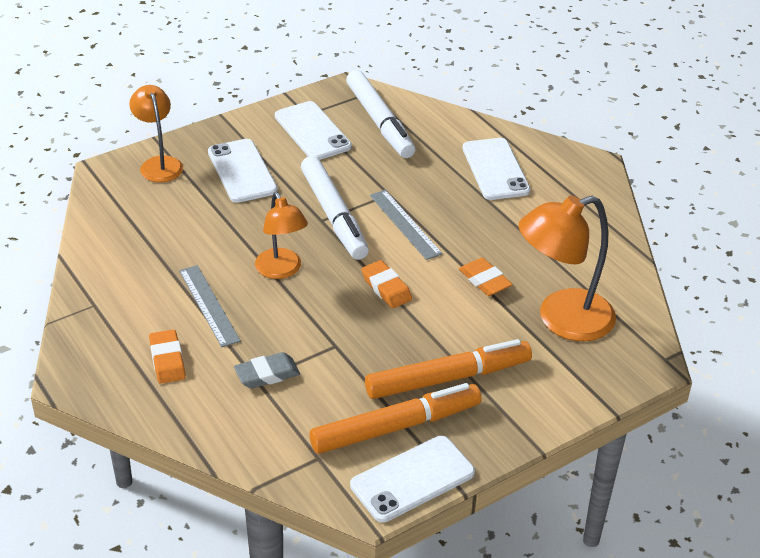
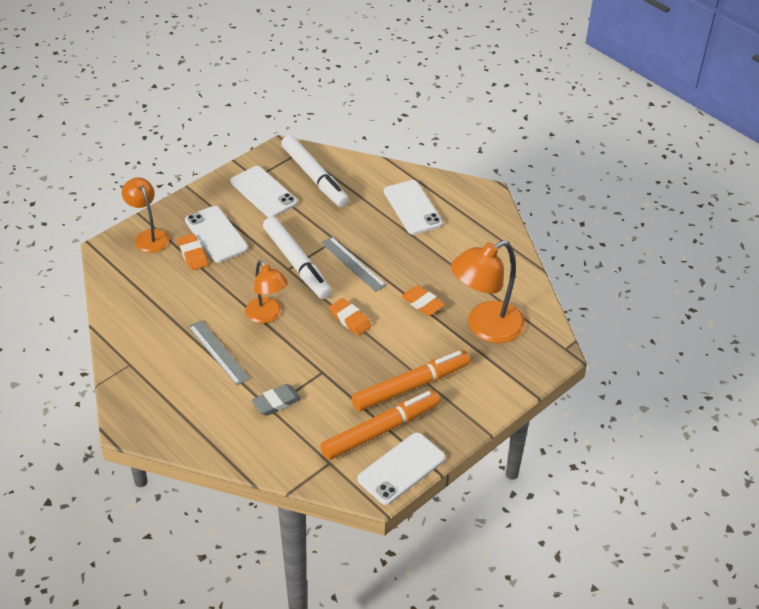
camera: 10 degrees left, 5 degrees up
orange eraser [149,330,186,384] -> orange eraser moved to [177,233,208,270]

